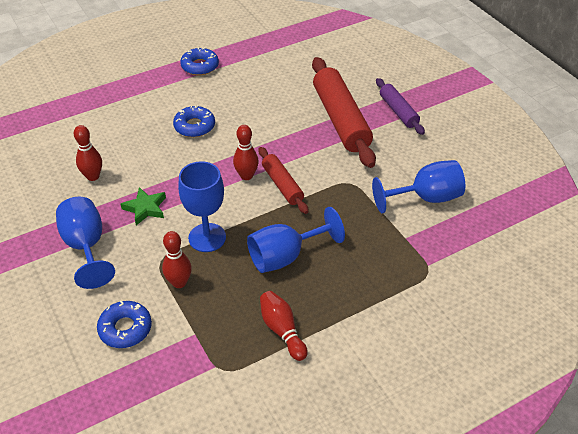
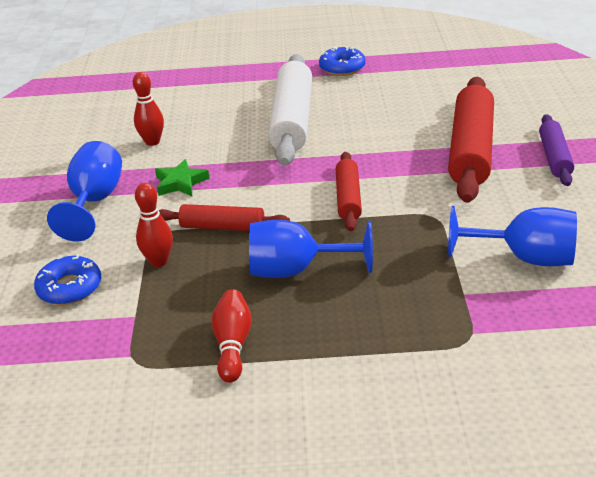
camera: 30 degrees right, 10 degrees down
blue donut [173,105,215,137] -> white rolling pin [268,54,312,166]
blue goblet [178,161,226,252] -> red rolling pin [159,204,290,231]
red bowling pin [233,125,259,180] -> none

